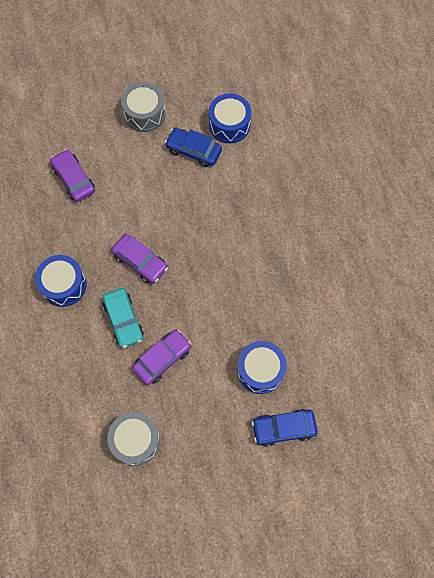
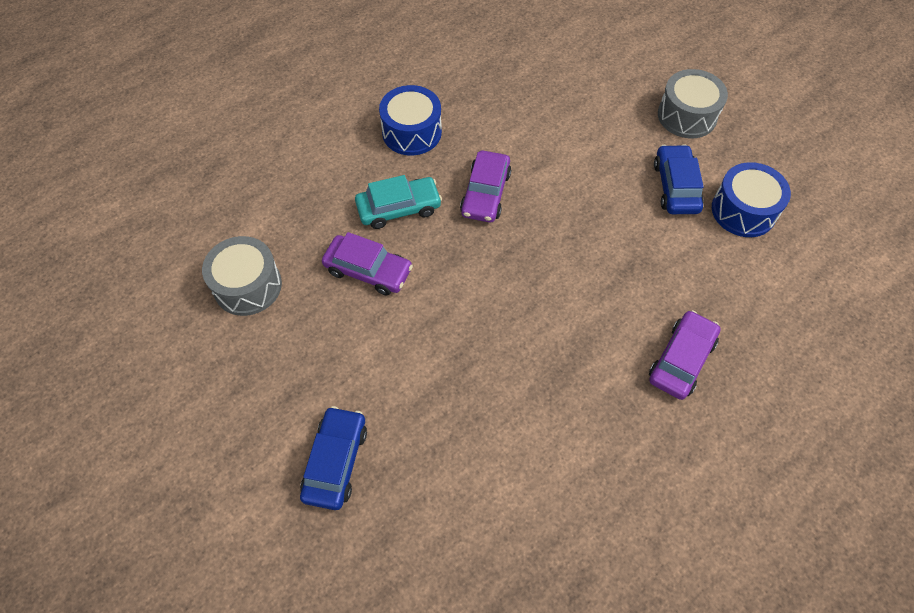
camera: 65 degrees right, 10 degrees down
purple car [50,149,95,202] -> purple car moved to [649,310,721,400]
turquoise car [102,288,144,348] -> turquoise car turned 150 degrees counterclockwise [355,175,442,229]
blue drum [237,341,287,394] -> none
blue car [252,409,318,447] -> blue car turned 45 degrees clockwise [300,406,367,510]

